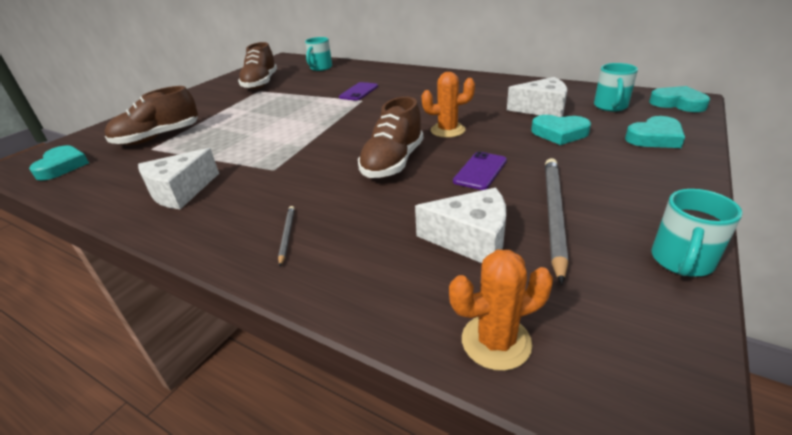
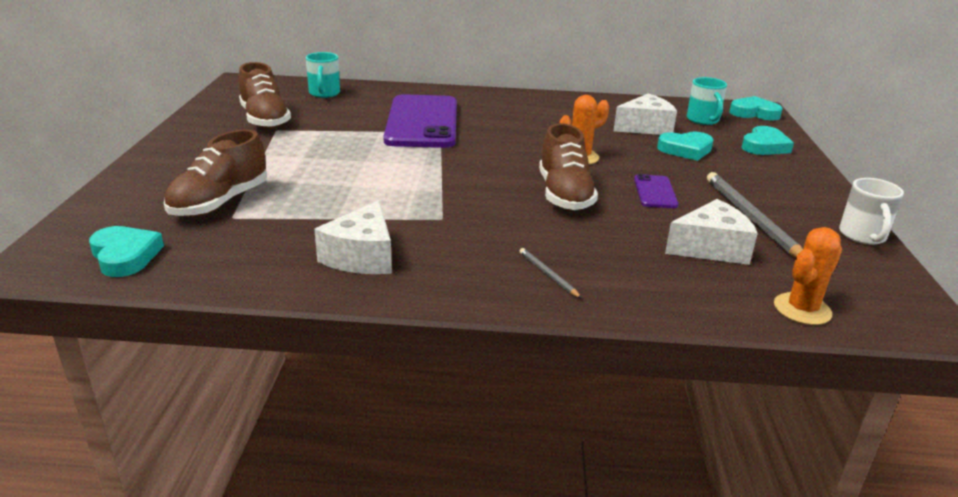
camera: 30 degrees left, 5 degrees down
purple phone [339,82,378,101] -> purple phone [383,94,457,148], size x2.28
turquoise mug [652,189,743,277] -> white mug [839,178,904,245]

